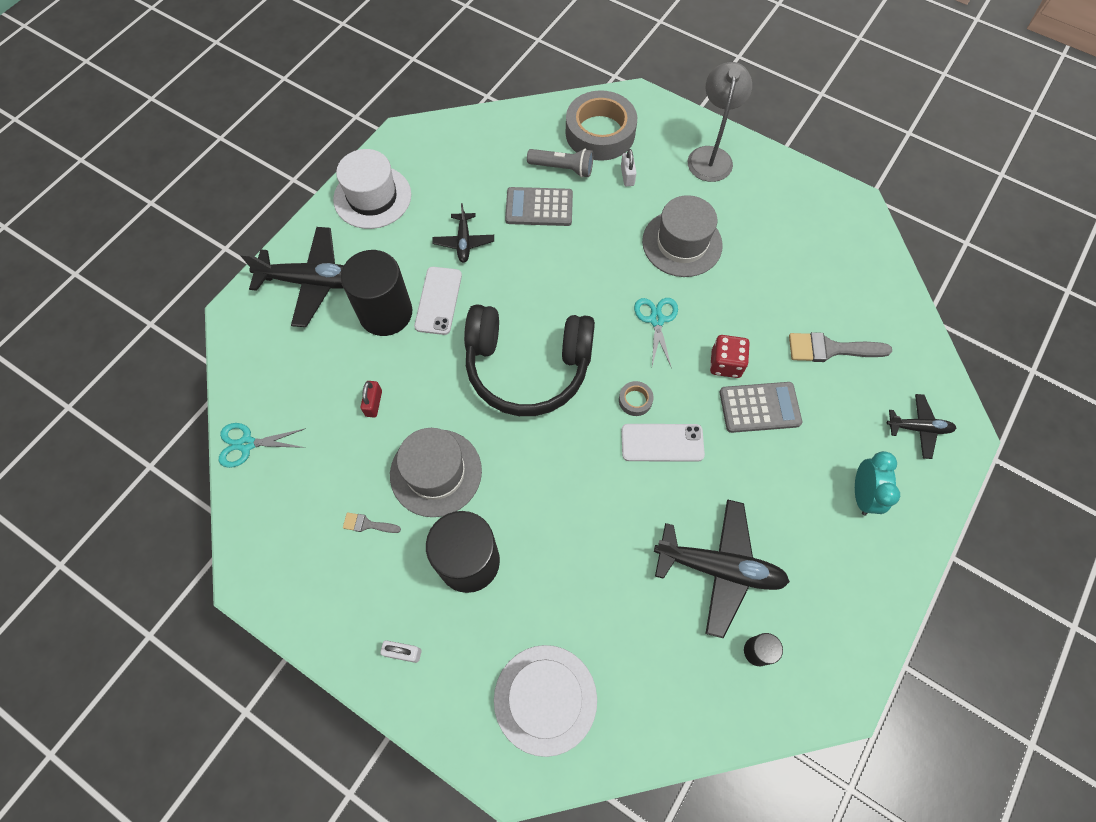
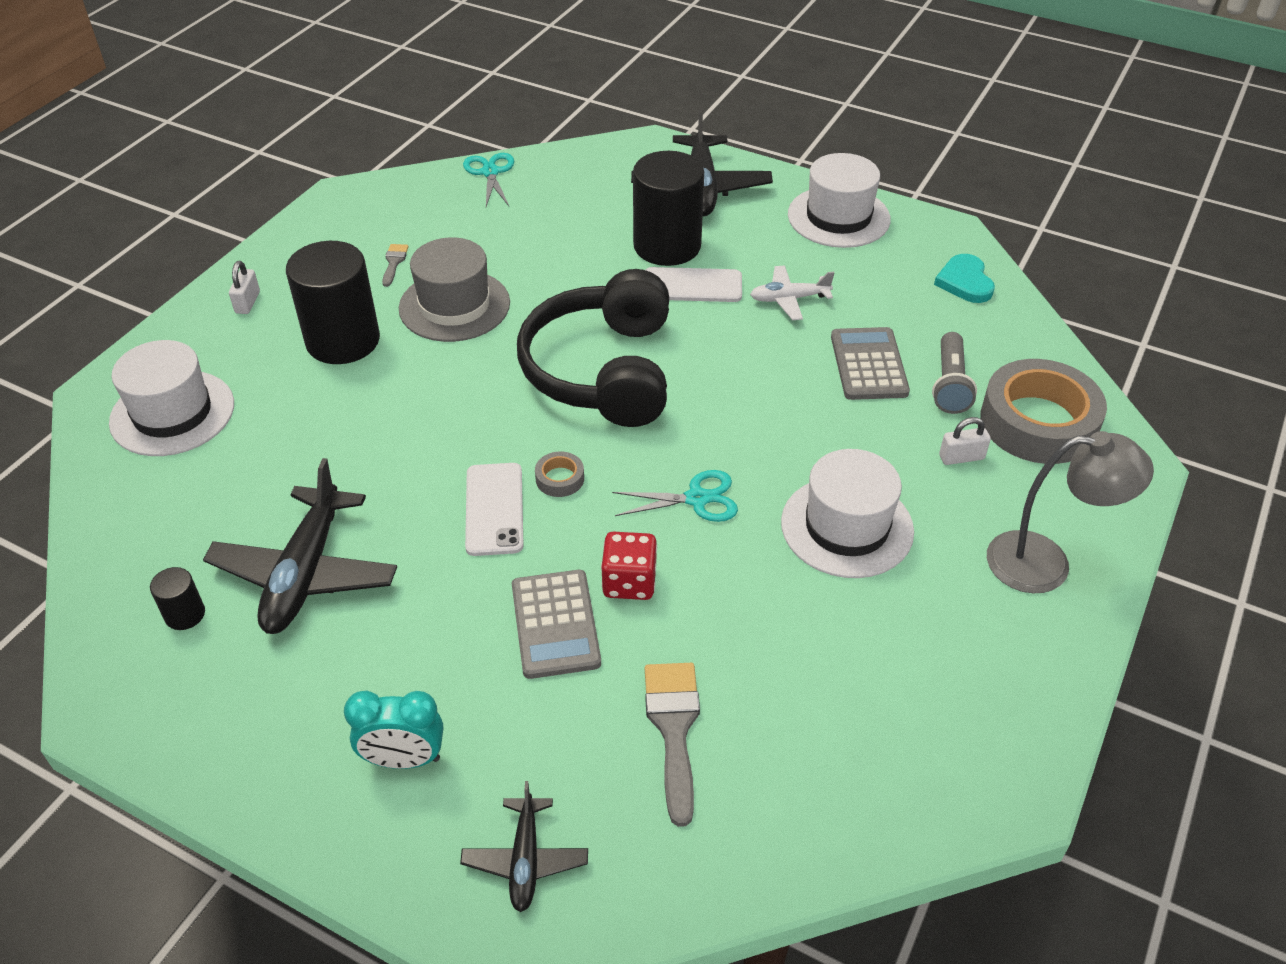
camera: 85 degrees right, 20 degrees down
red padlock [360,381,382,418] -> none
black plane [432,203,494,263] -> white plane [750,265,834,320]
grey hat [642,195,723,277] -> white hat [781,449,914,578]
none -> turquoise heart [934,254,995,303]

